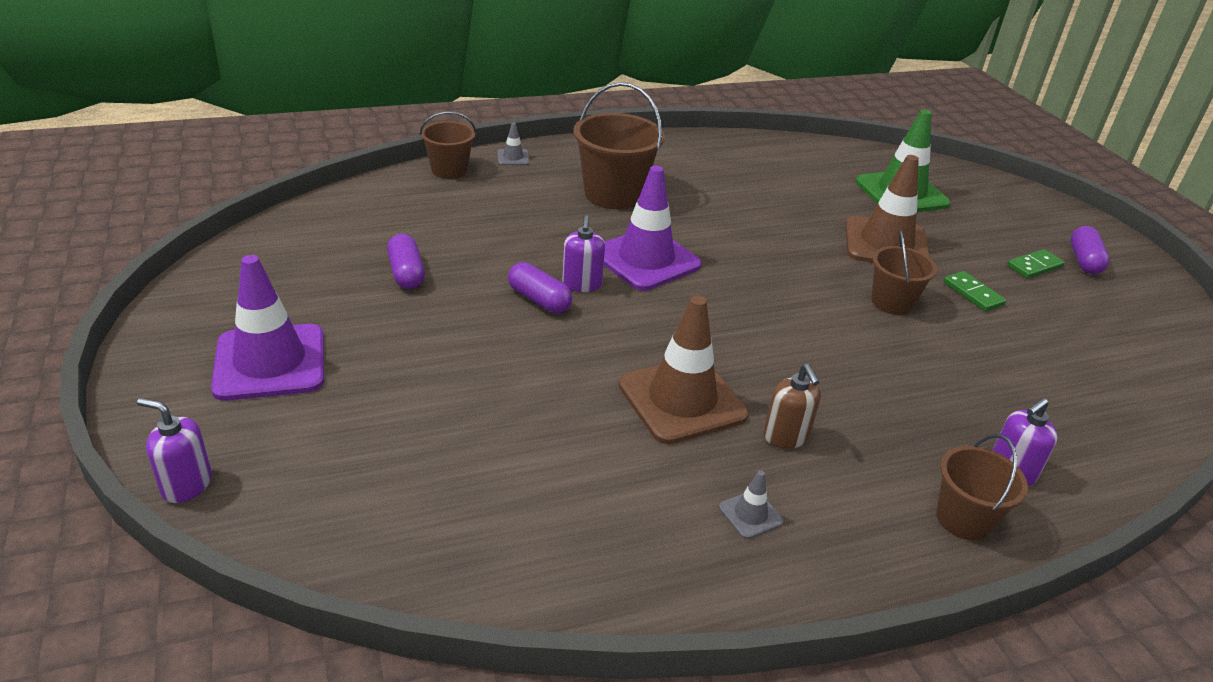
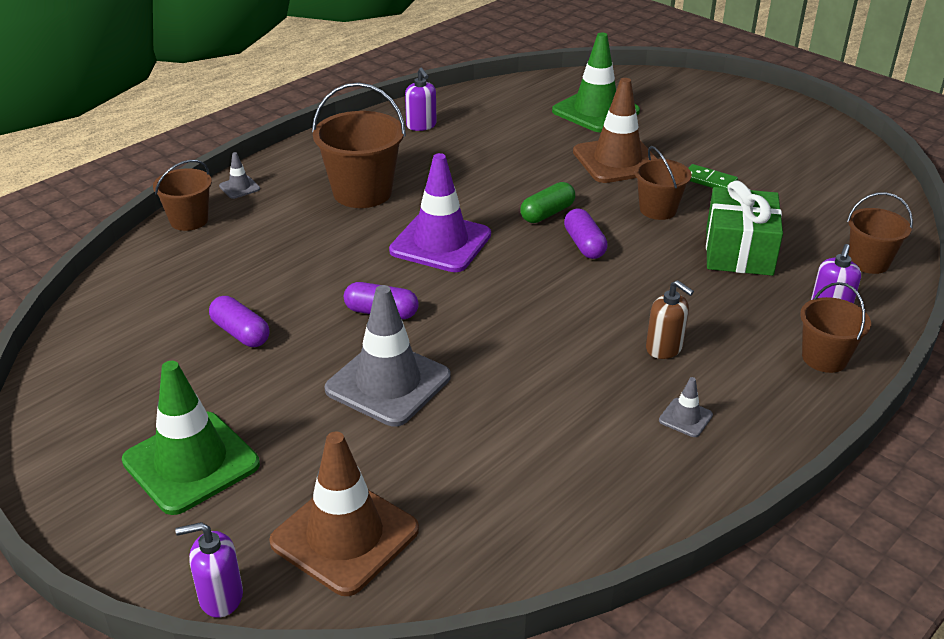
camera: 25 degrees left, 0 degrees up
purple traffic cone [211,255,324,401] -> green traffic cone [122,361,260,515]
purple soap dispenser [562,215,605,292] -> purple soap dispenser moved to [405,68,437,131]
brown traffic cone [619,296,748,444] -> brown traffic cone moved to [269,432,419,596]
green domino [1007,249,1065,278] -> none
purple capsule [1071,226,1110,274] -> purple capsule moved to [564,209,608,259]
none -> grey traffic cone [325,285,450,426]
none -> green capsule [520,182,575,223]
none -> green gift [706,181,783,276]
none -> brown bucket [847,192,913,274]

